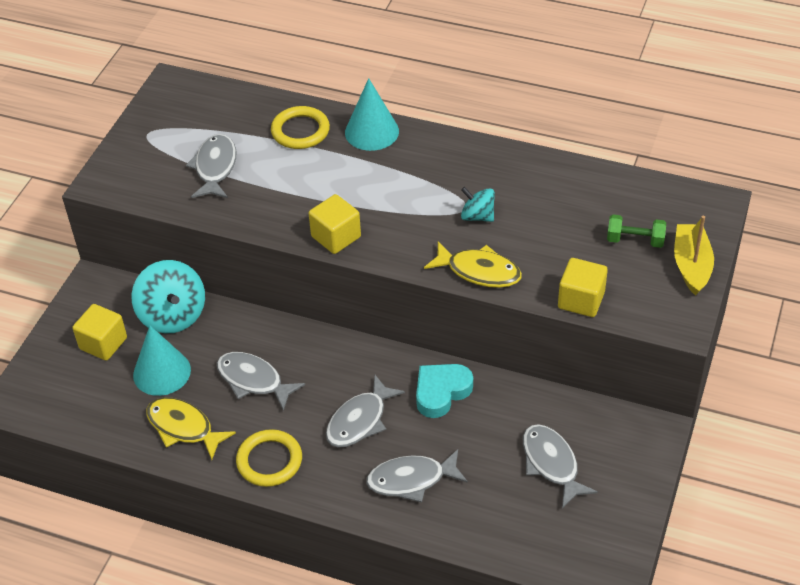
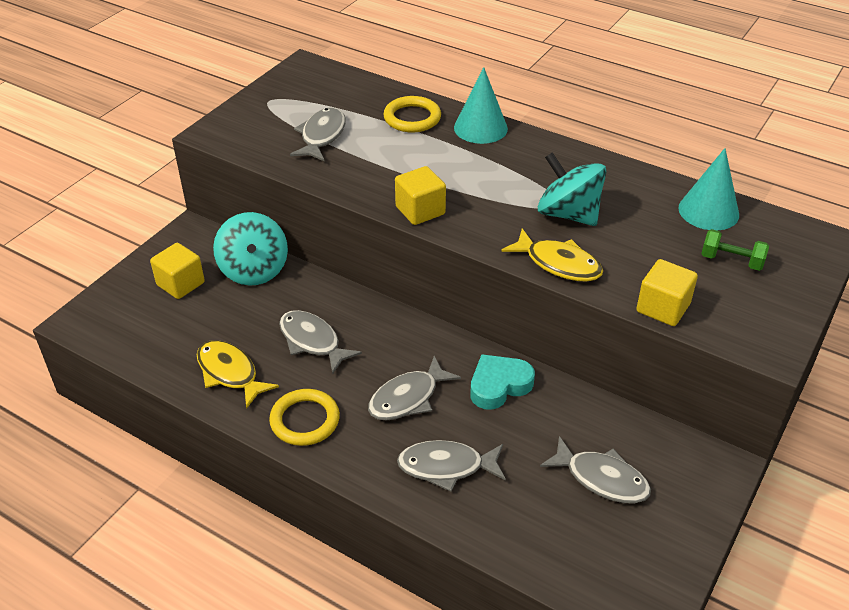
camera: 10 degrees right, 5 degrees down
turquoise cone [133,326,191,396] -> turquoise cone moved to [678,148,739,230]
turquoise spinning top [461,187,495,222] -> turquoise spinning top [538,152,607,226], size x1.76
grey fish [523,424,598,508] -> grey fish turned 135 degrees clockwise [540,436,651,503]
yellow boat [674,216,714,296] -> none

